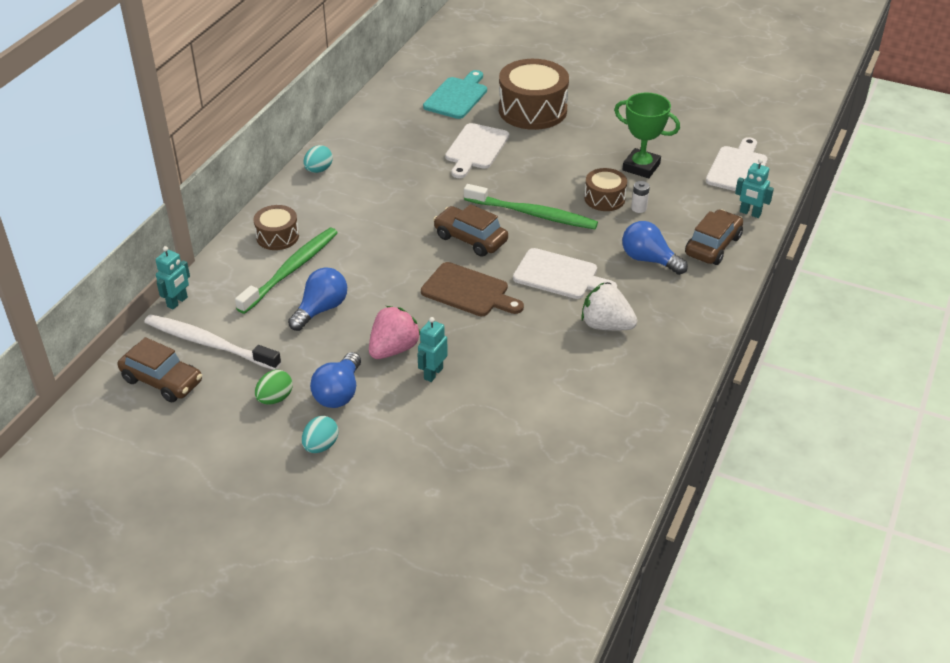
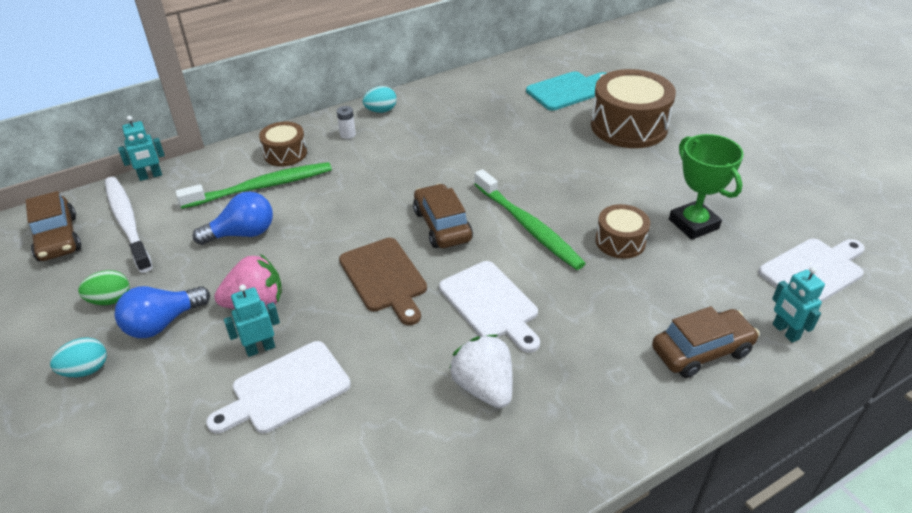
camera: 35 degrees right, 0 degrees up
white cutting board [445,123,509,178] -> white cutting board moved to [206,341,351,434]
blue light bulb [622,221,688,275] -> none
white battery [631,181,650,213] -> white battery moved to [337,106,356,139]

